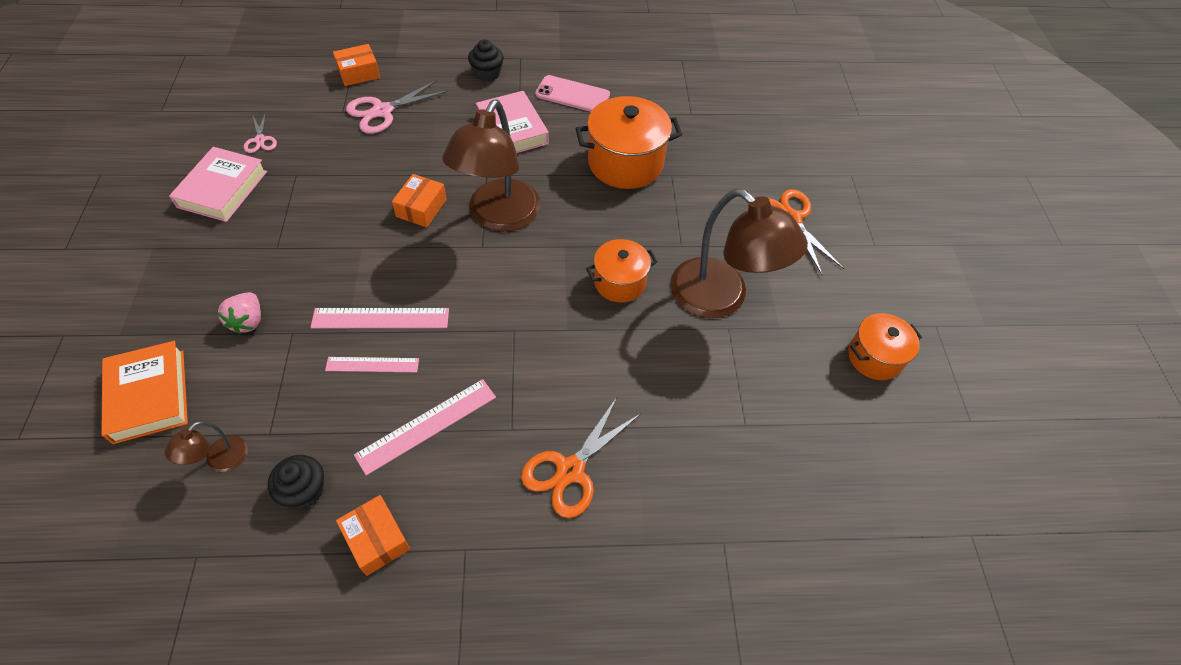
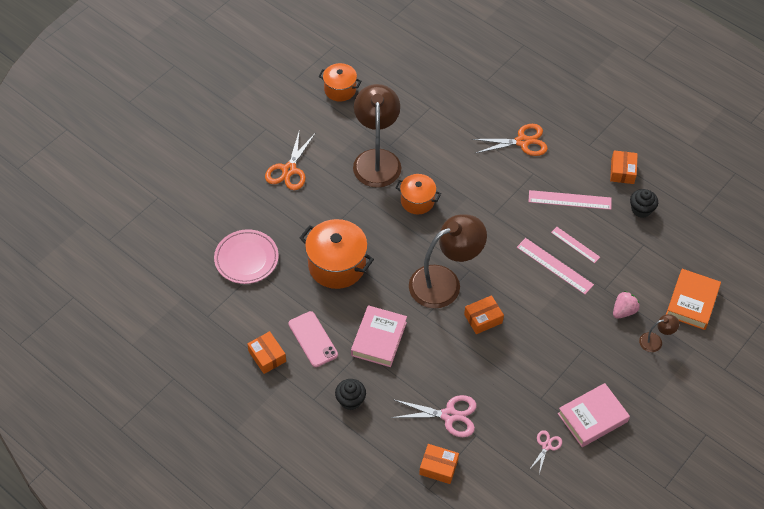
camera: 135 degrees left, 0 degrees up
brown lamp [164,421,248,472] -> brown lamp moved to [639,314,679,352]
none -> pink plate [214,229,279,284]
none -> orange box [247,331,286,374]

